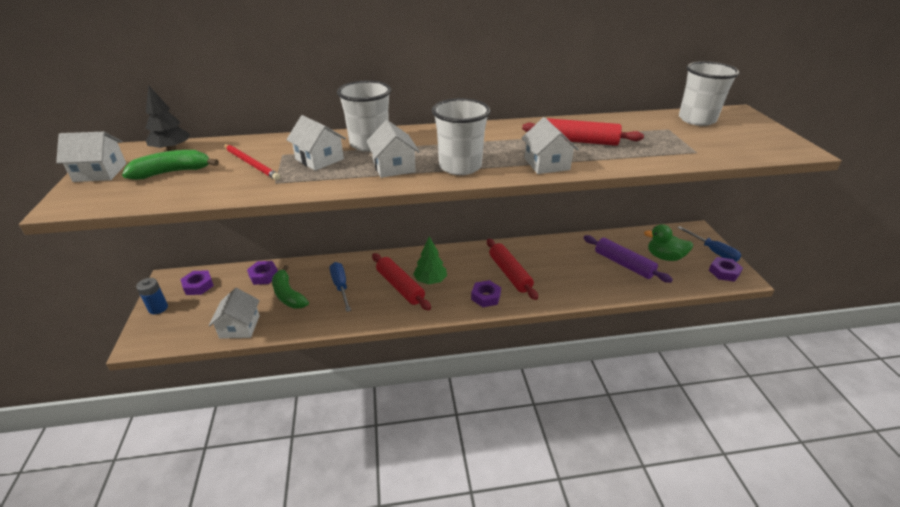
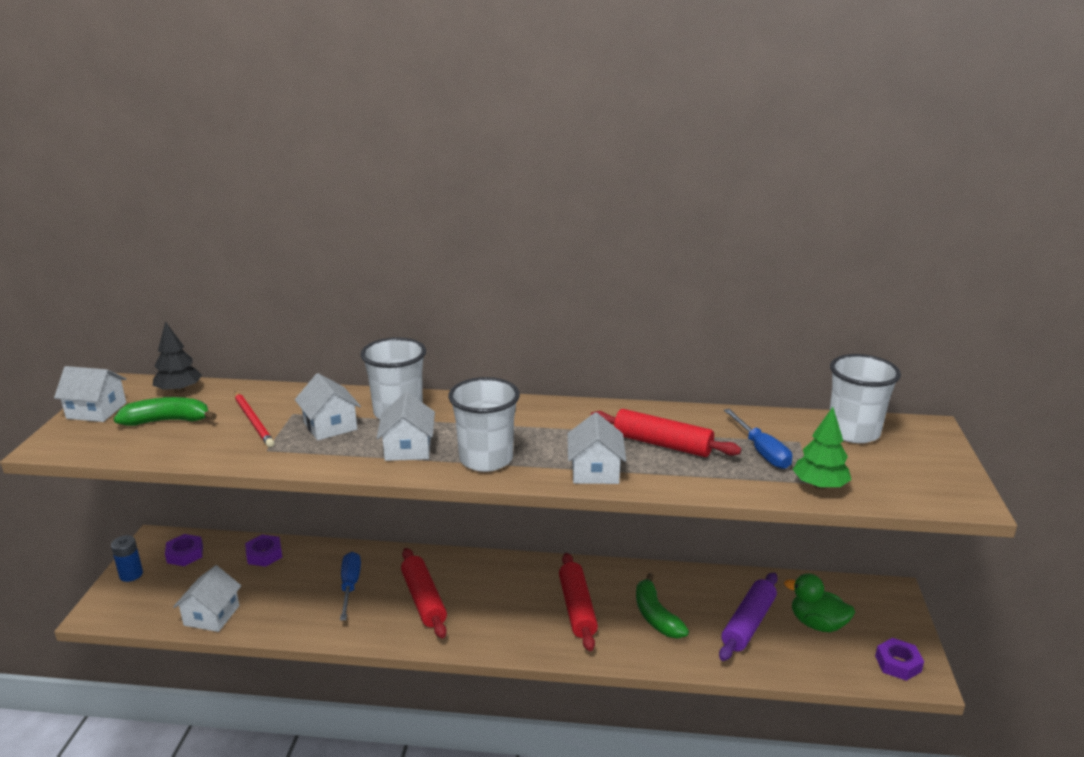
camera: 15 degrees right, 10 degrees down
green banana [272,265,309,309] -> green banana moved to [636,573,689,638]
green tree [413,237,447,284] -> green tree moved to [793,407,852,489]
purple nut [471,280,501,307] -> none
purple rolling pin [584,235,673,283] -> purple rolling pin turned 60 degrees clockwise [719,572,778,661]
blue screwdriver [678,226,741,262] -> blue screwdriver moved to [724,409,792,469]

